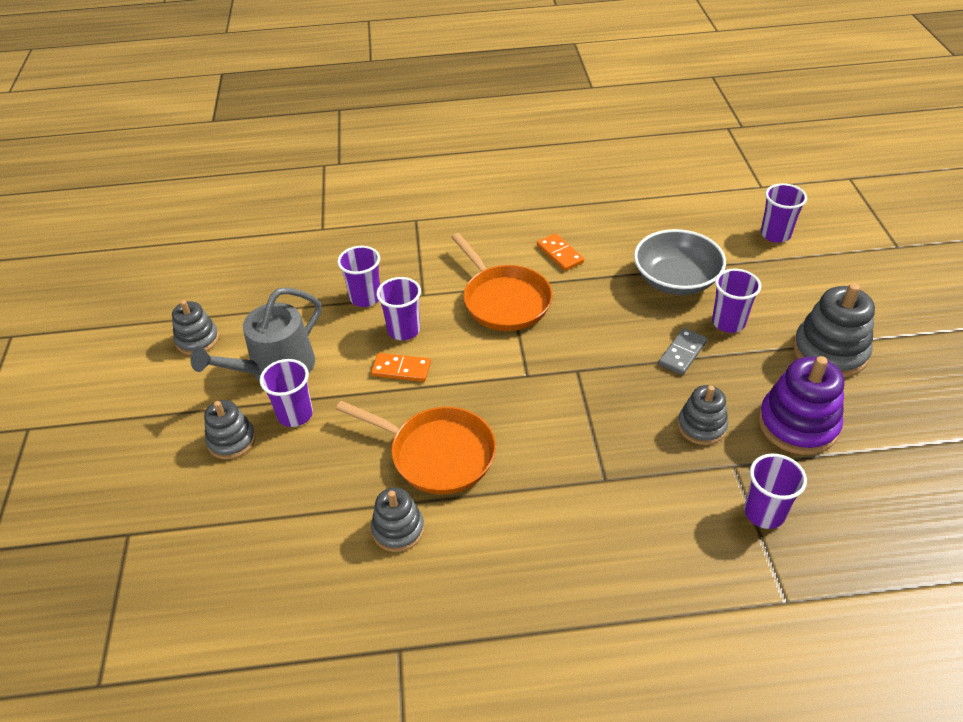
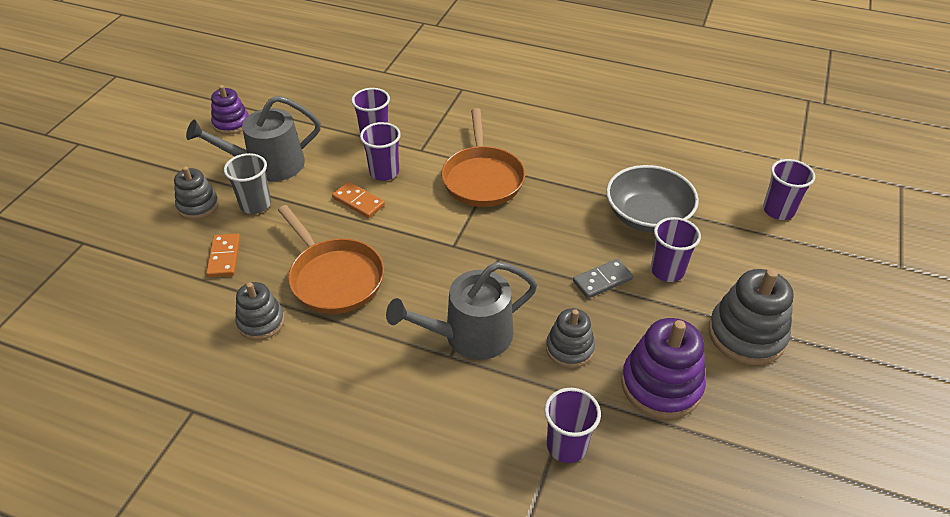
camera: 25 degrees right, 0 degrees up
grey stacking toy [172,300,219,355] -> purple stacking toy [211,85,249,135]
purple cup [260,359,313,427] -> grey cup [224,153,271,214]
orange domino [537,233,584,271] -> orange domino moved to [206,234,241,277]
none -> grey watering can [386,262,537,360]

